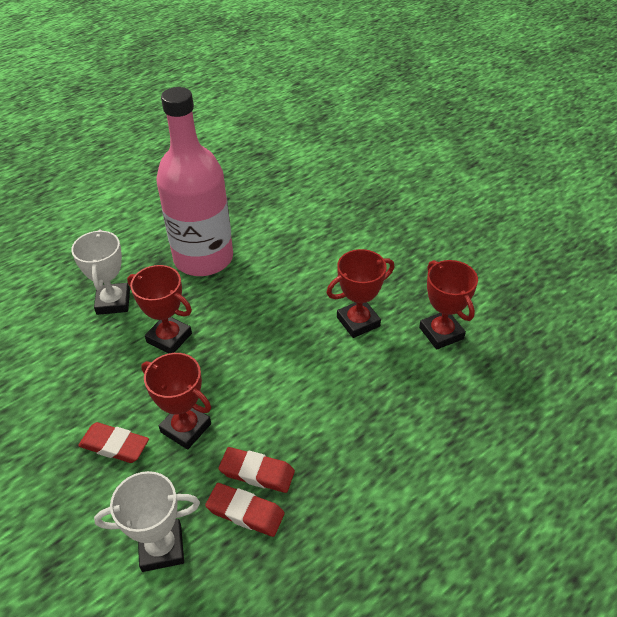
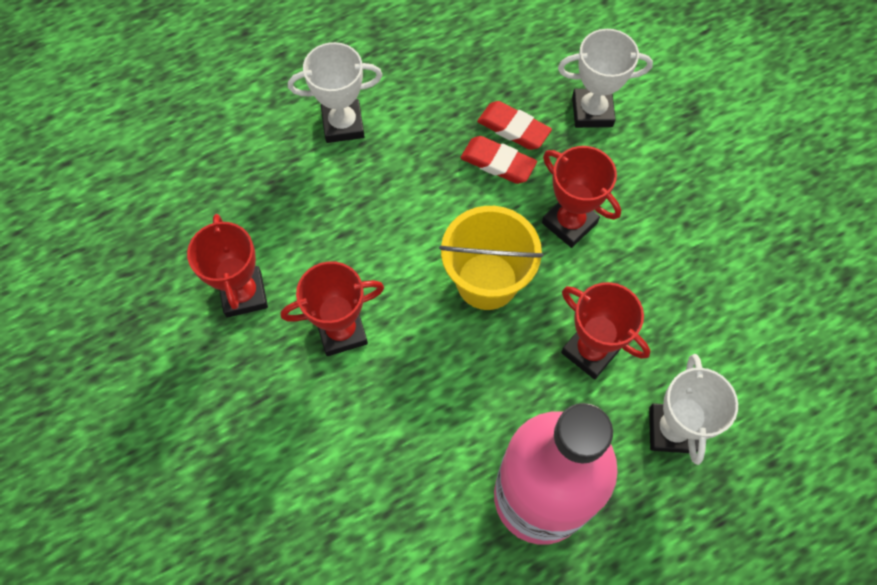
camera: 170 degrees left, 20 degrees up
red eraser [78,422,149,463] -> none
none -> white trophy [288,42,383,143]
none -> yellow bucket [439,206,543,310]

